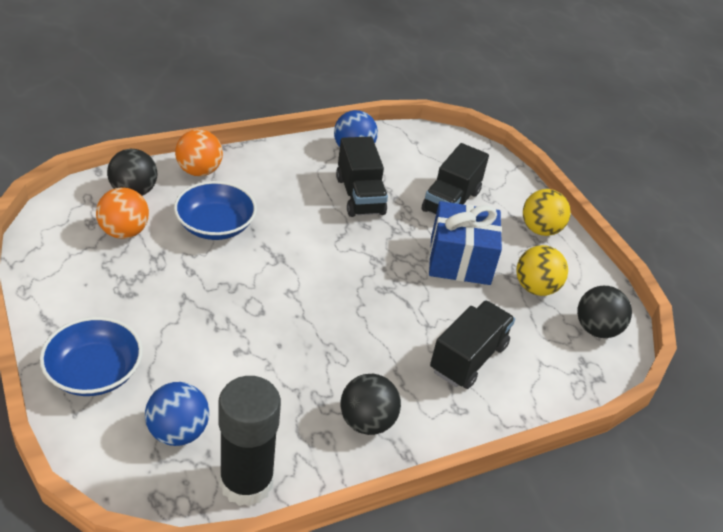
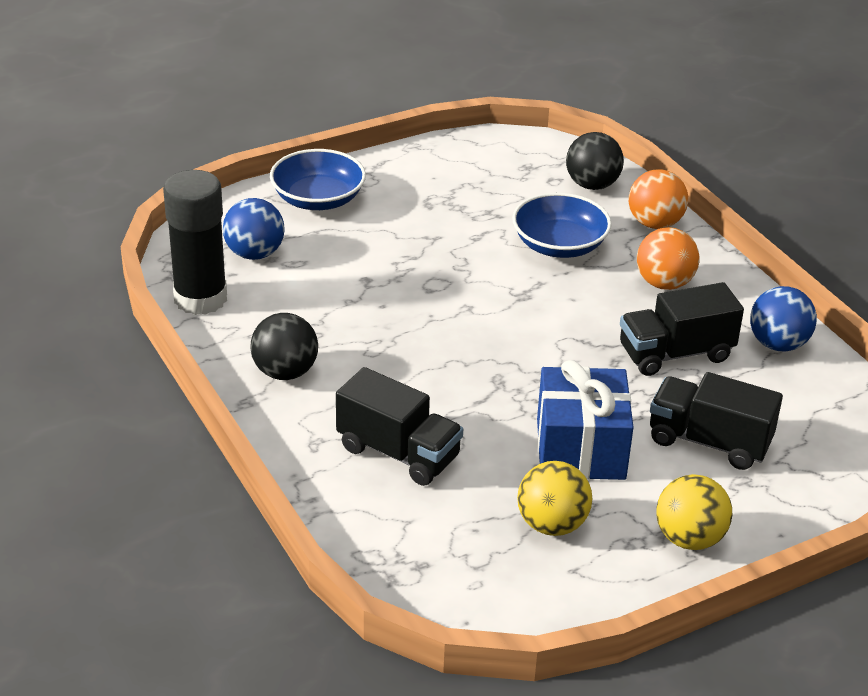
camera: 90 degrees right, 5 degrees down
orange ball [96,187,149,239] -> orange ball moved to [637,227,699,290]
black ball [577,286,632,338] -> none

